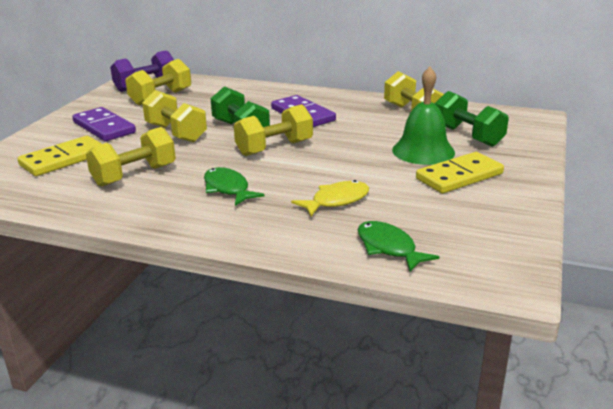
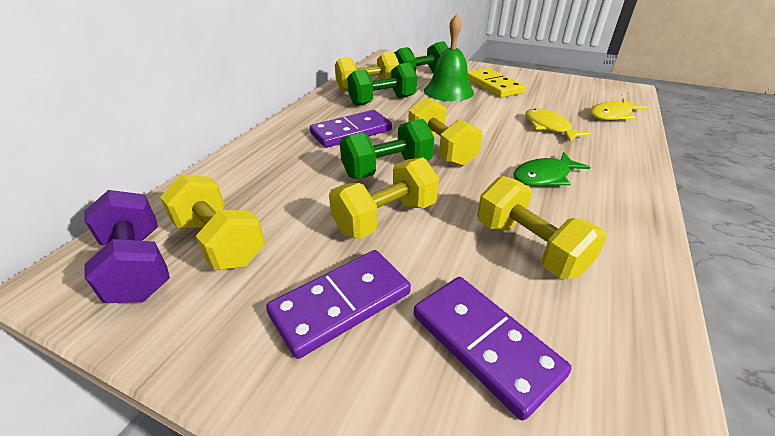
camera: 85 degrees left, 10 degrees up
yellow domino [18,136,102,176] -> purple domino [414,277,572,421]
green fish [358,221,439,272] -> yellow fish [590,98,647,120]
none -> green dumbbell [347,63,417,106]

